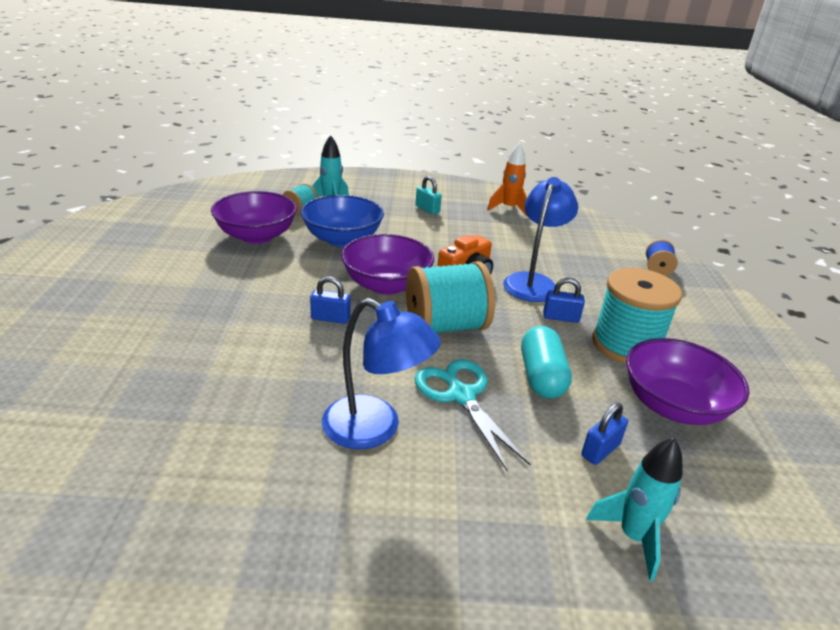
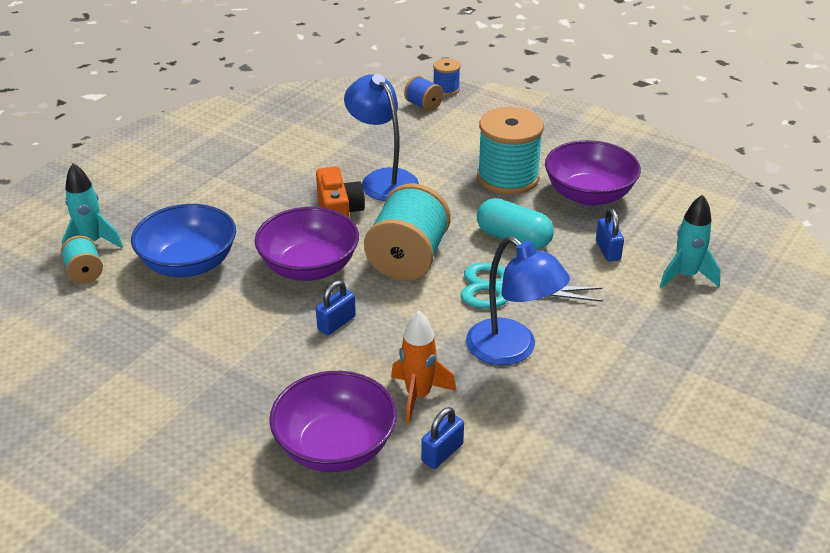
camera: 55 degrees left, 5 degrees up
purple bowl [211,191,297,244] -> purple bowl moved to [269,371,397,472]
blue lamp [322,298,441,449] -> blue lamp turned 75 degrees clockwise [466,236,570,365]
turquoise padlock [416,176,442,215] -> none
orange rocket [487,143,528,217] -> orange rocket moved to [391,311,456,424]
blue padlock [543,278,585,323] -> blue padlock moved to [421,407,464,469]
none -> blue spool [433,58,461,96]

